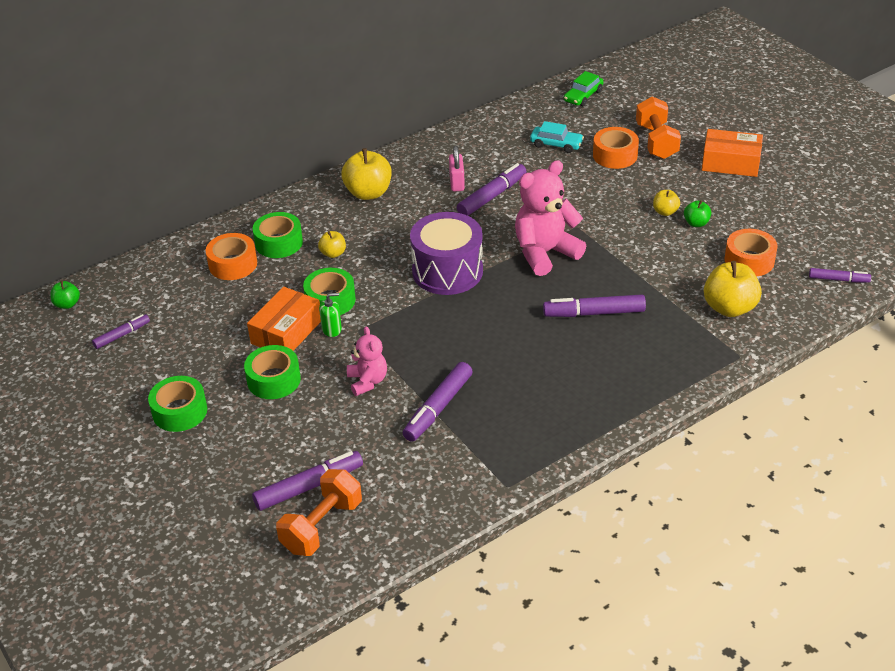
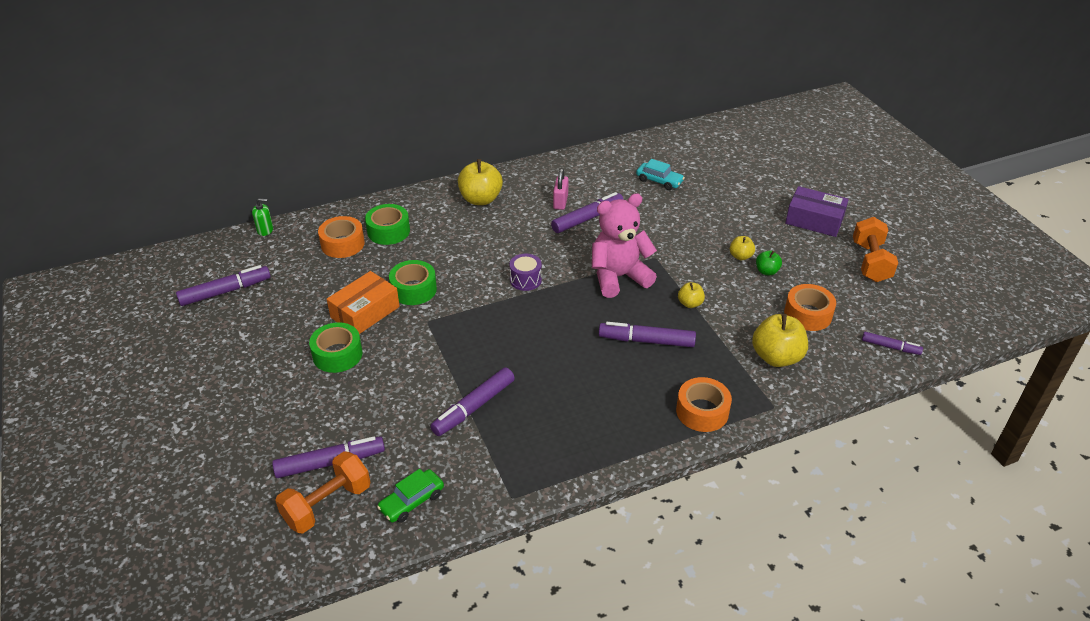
camera: 10 degrees right, 0 degrees up
green apple [50,281,80,309] -> none
purple marker [92,314,150,349] -> purple marker [176,265,271,306], size x1.67
green tape [148,376,207,432] -> none
yellow apple [318,231,346,258] -> yellow apple moved to [678,282,705,308]
green soap dispenser [319,293,342,337] -> green soap dispenser moved to [252,198,273,236]
pink teddy bear [347,326,387,396] -> none
purple drum [410,212,483,295] -> purple drum [509,254,542,291], size x0.49
green car [564,71,603,106] -> green car moved to [377,469,444,523]
orange tape [593,127,639,169] -> orange tape moved to [676,377,732,432]
orange dumbbell [636,96,681,159] -> orange dumbbell moved to [853,217,898,282]
orange box [702,129,763,177] -> purple box [785,186,849,237]

